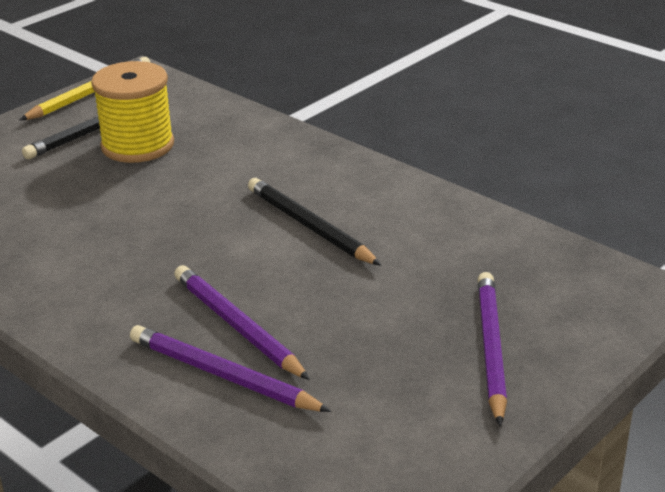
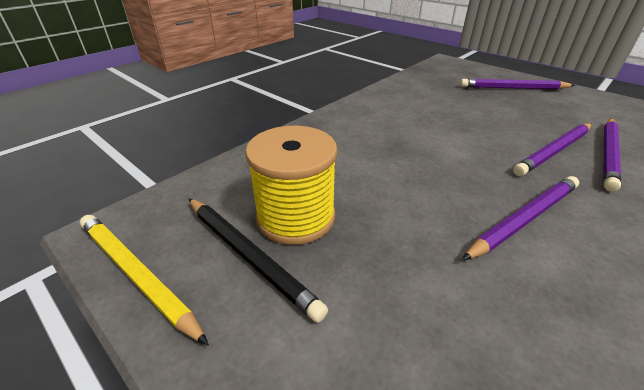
camera: 90 degrees left, 5 degrees up
black pencil [248,178,381,266] -> none
none -> purple pencil [462,176,579,261]

